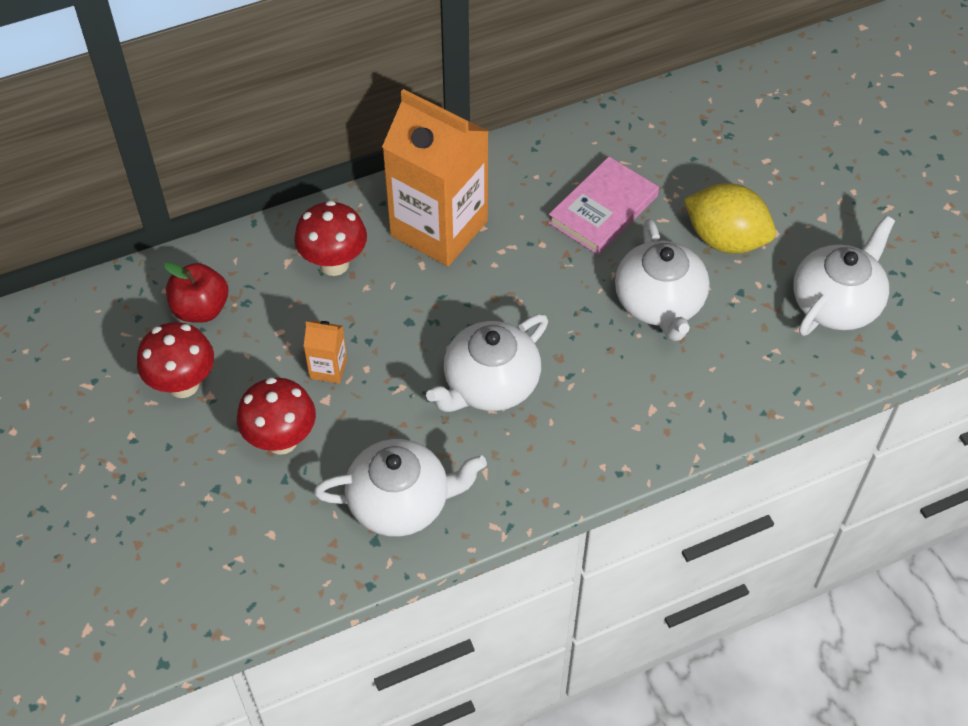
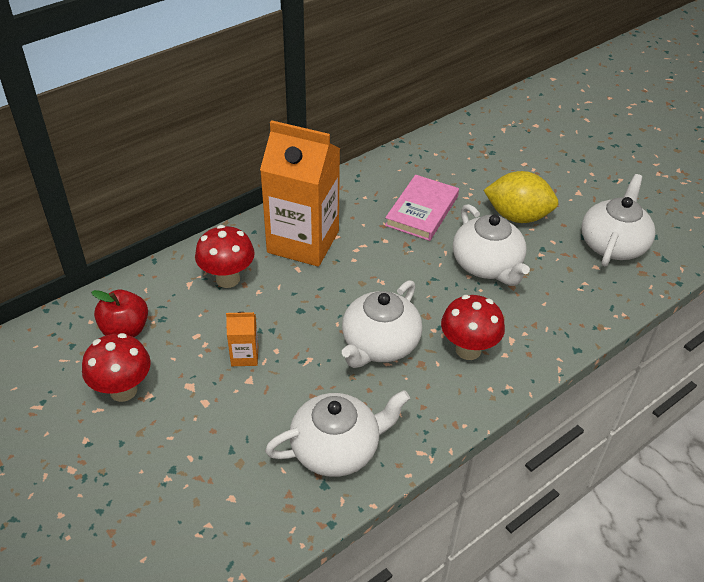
camera: 15 degrees left, 10 degrees down
red mushroom [237,377,316,455] -> red mushroom moved to [441,295,505,360]

